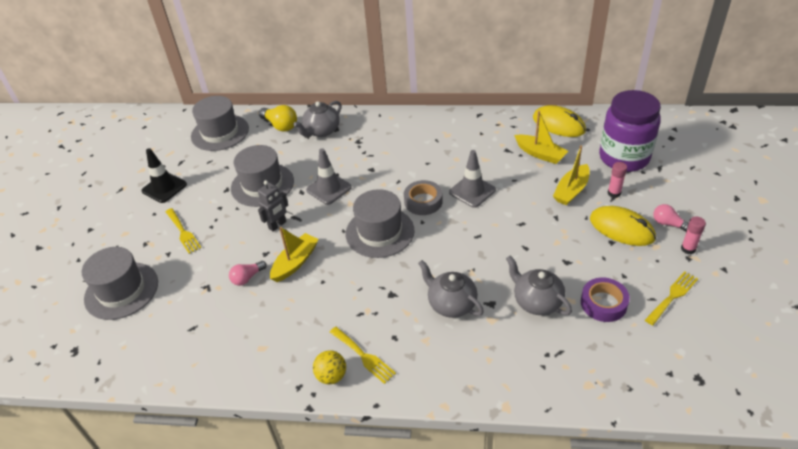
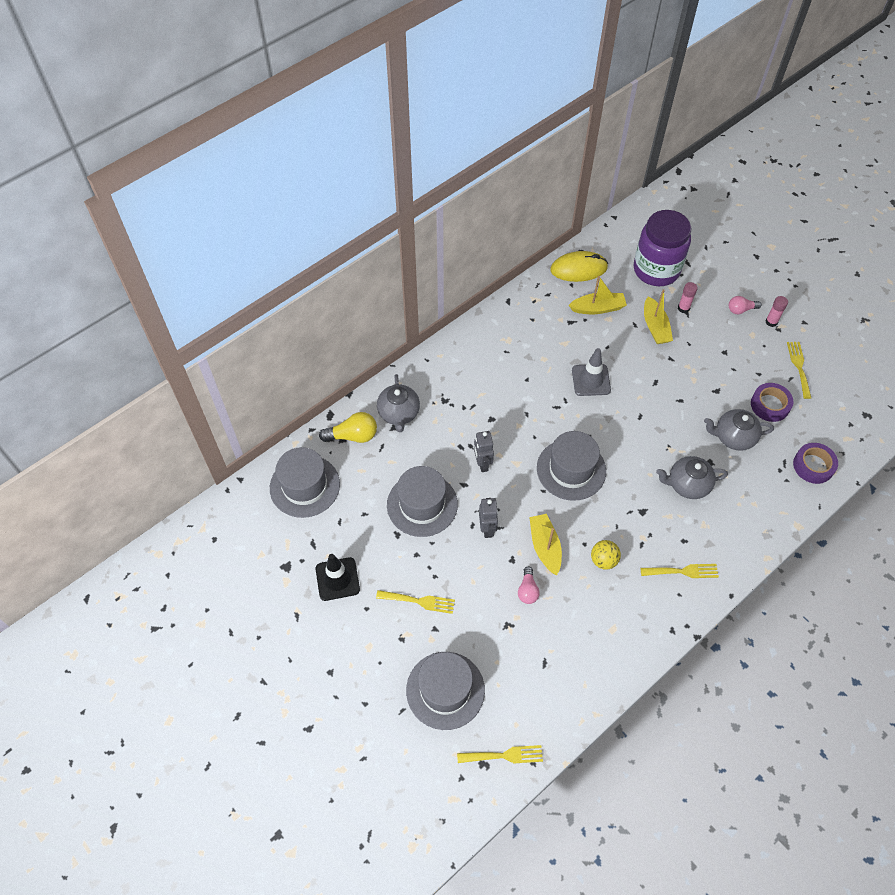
camera: 50 degrees left, 15 degrees up
grey traffic cone [306,148,352,205] -> grey robot [474,431,494,472]
yellow ball [313,350,346,384] -> yellow ball moved to [591,540,621,570]
grey tape [404,180,443,215] -> none
yellow mouse [590,206,656,246] -> none
none -> yellow fork [457,745,543,763]
none -> purple tape [793,443,838,484]

